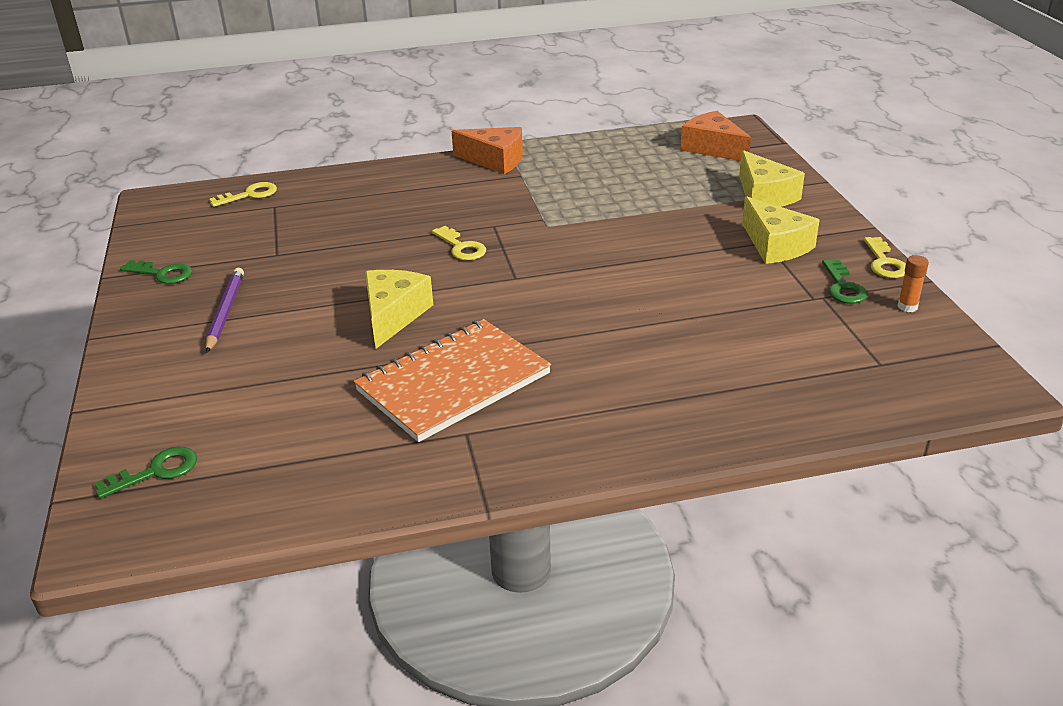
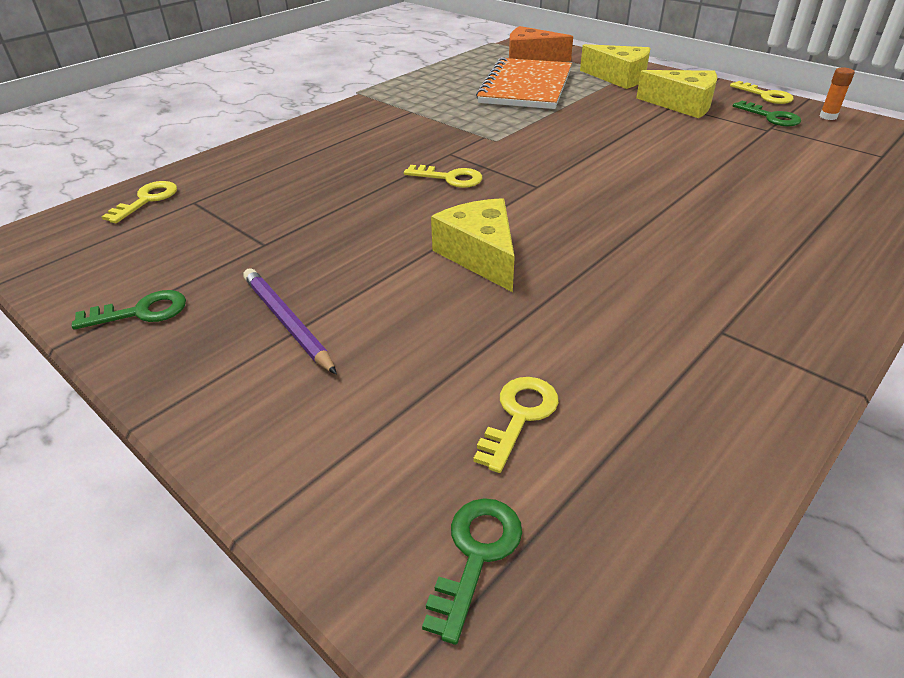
camera: 35 degrees left, 5 degrees up
orange notebook [354,319,551,442] -> orange notebook moved to [476,57,572,109]
orange cheese [452,127,523,174] -> none
none -> yellow key [473,377,559,473]

